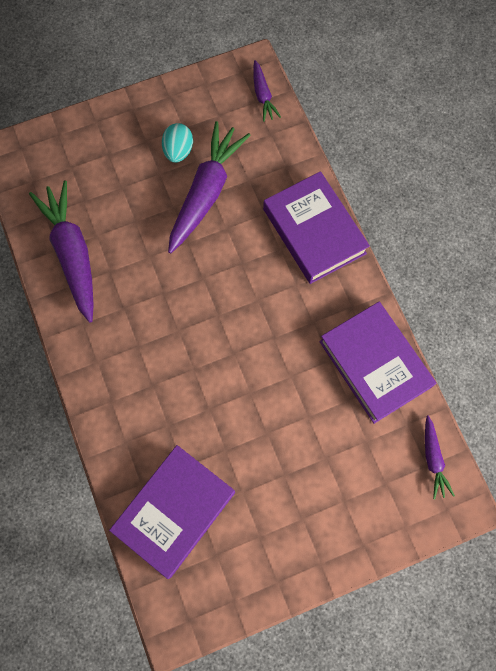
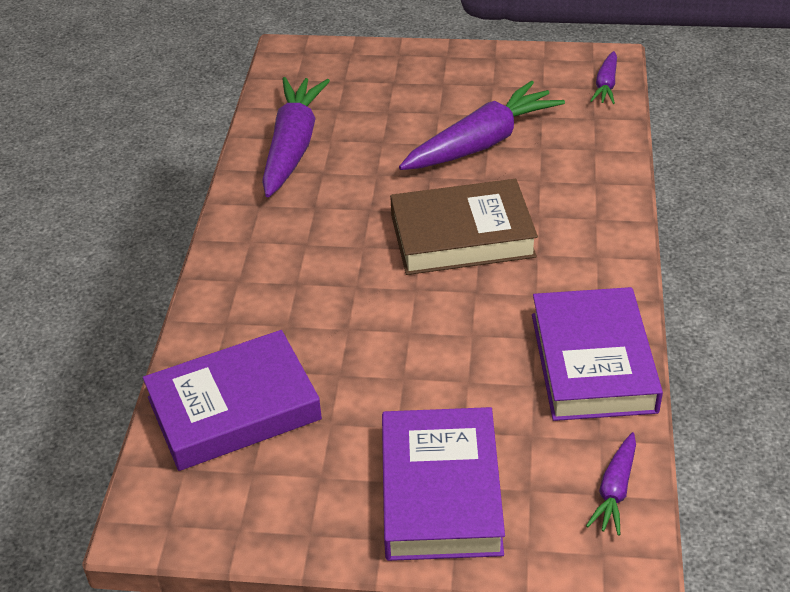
camera: 30 degrees right, 30 degrees down
turquoise egg [162,123,193,163] -> none
purple book [263,171,370,284] -> purple book moved to [382,407,505,561]
none -> brown book [390,179,538,275]

